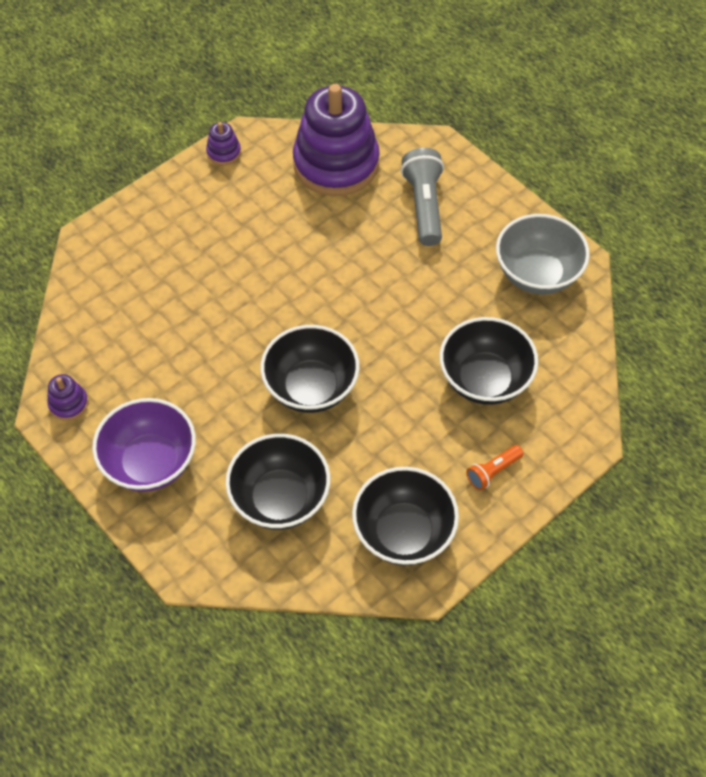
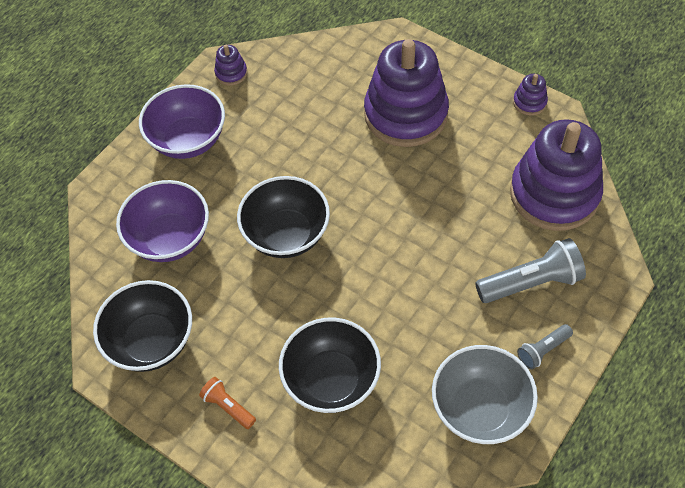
camera: 80 degrees right, 0 degrees up
black bowl [225,434,330,530] -> purple bowl [116,180,209,262]
none -> purple stacking toy [364,39,449,147]
none -> grey flashlight [517,324,573,369]

